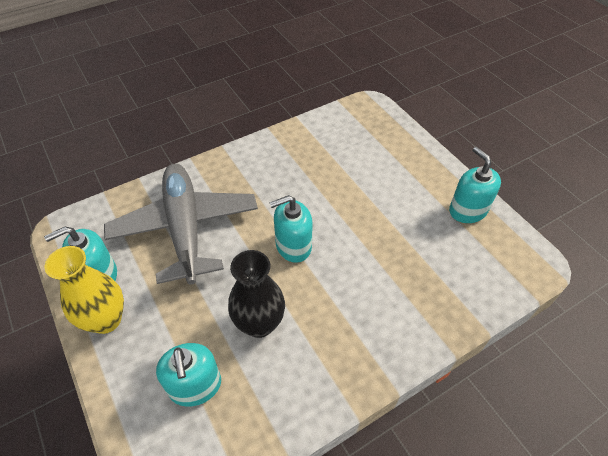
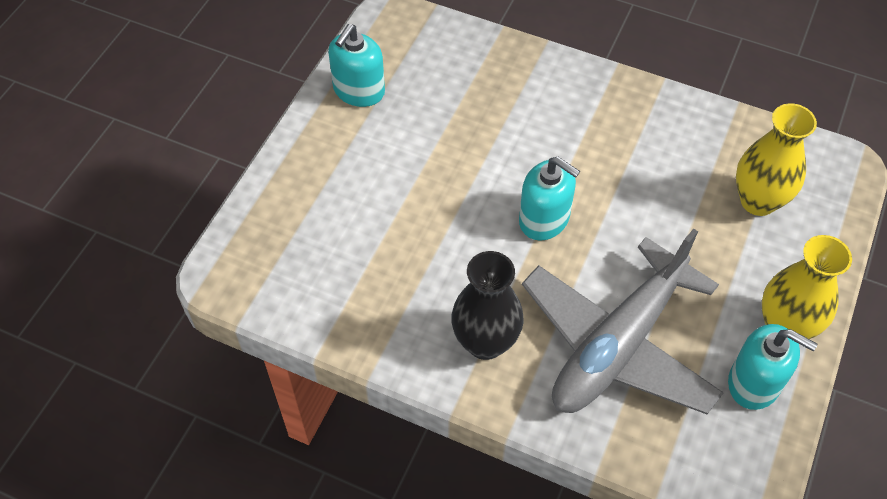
camera: 125 degrees left, 5 degrees up
turquoise soap dispenser [156,343,221,407] -> yellow vase [736,103,817,216]
black vase [228,250,285,338] -> black vase moved to [451,251,524,360]

